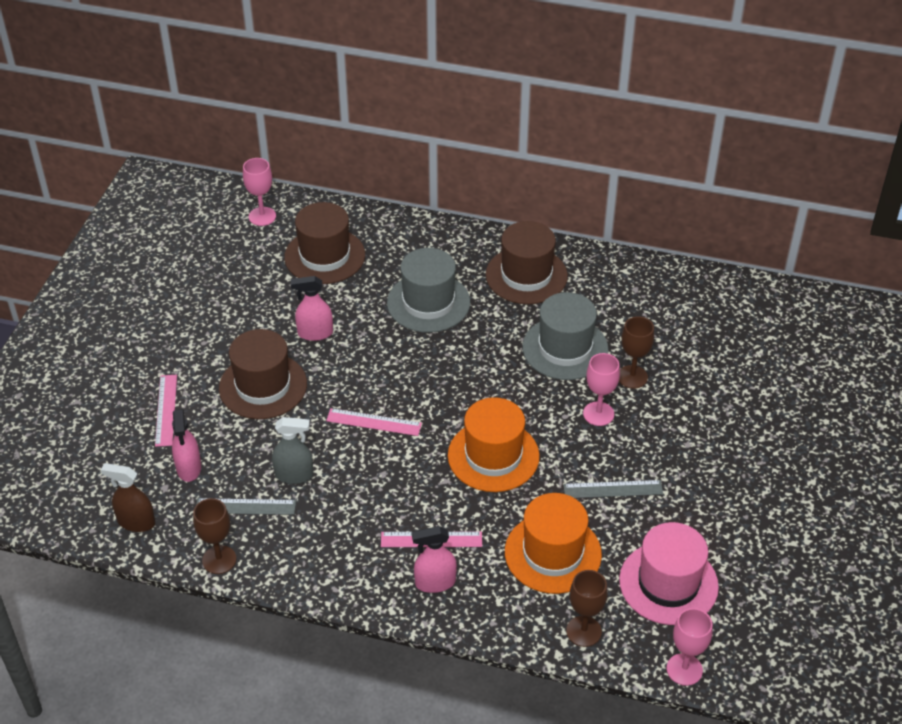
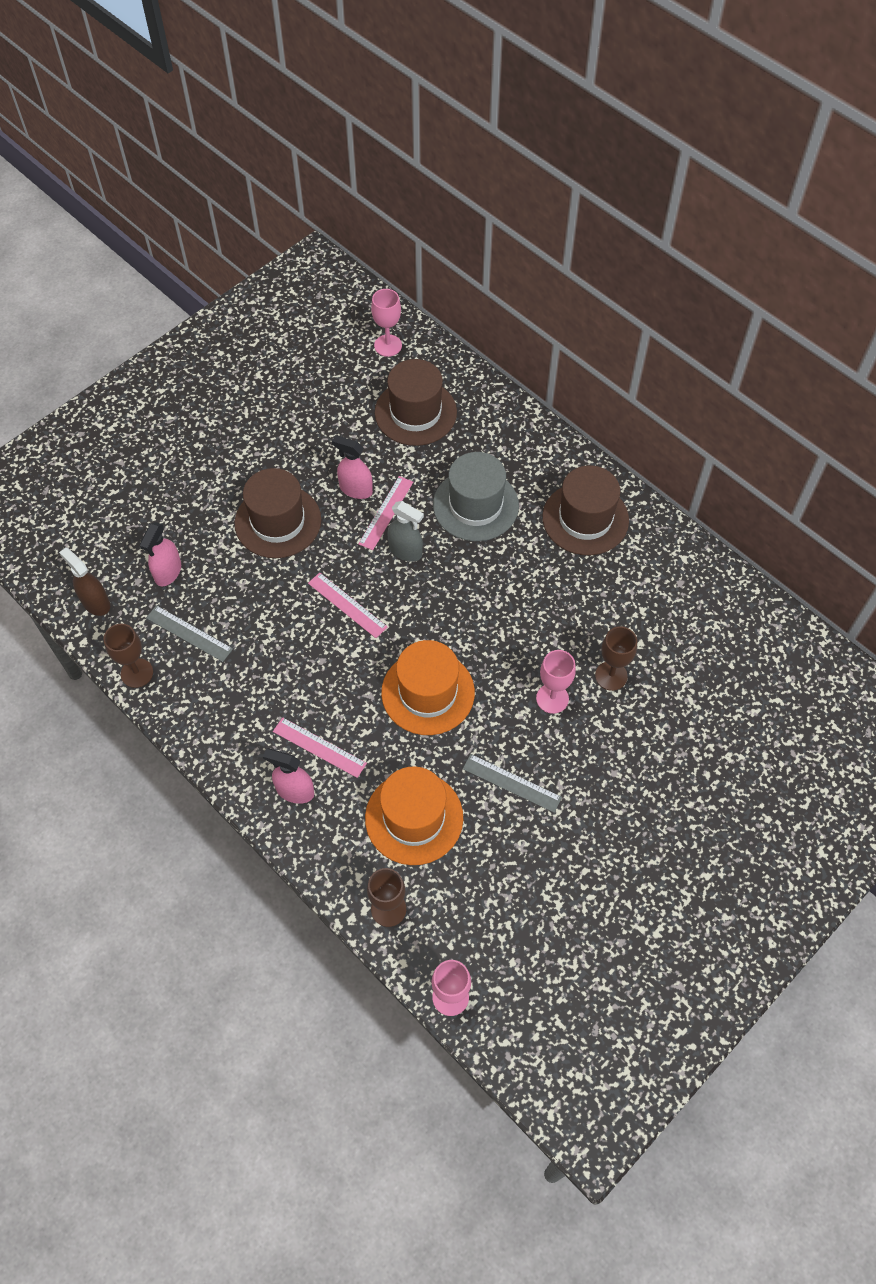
camera: 30 degrees right, 15 degrees up
pink ruler [155,375,177,447] -> pink ruler moved to [358,476,413,550]
grey spray bottle [272,417,313,484] -> grey spray bottle moved to [387,501,424,562]
grey hat [522,292,609,380] -> none
pink hat [619,522,719,625] -> none

